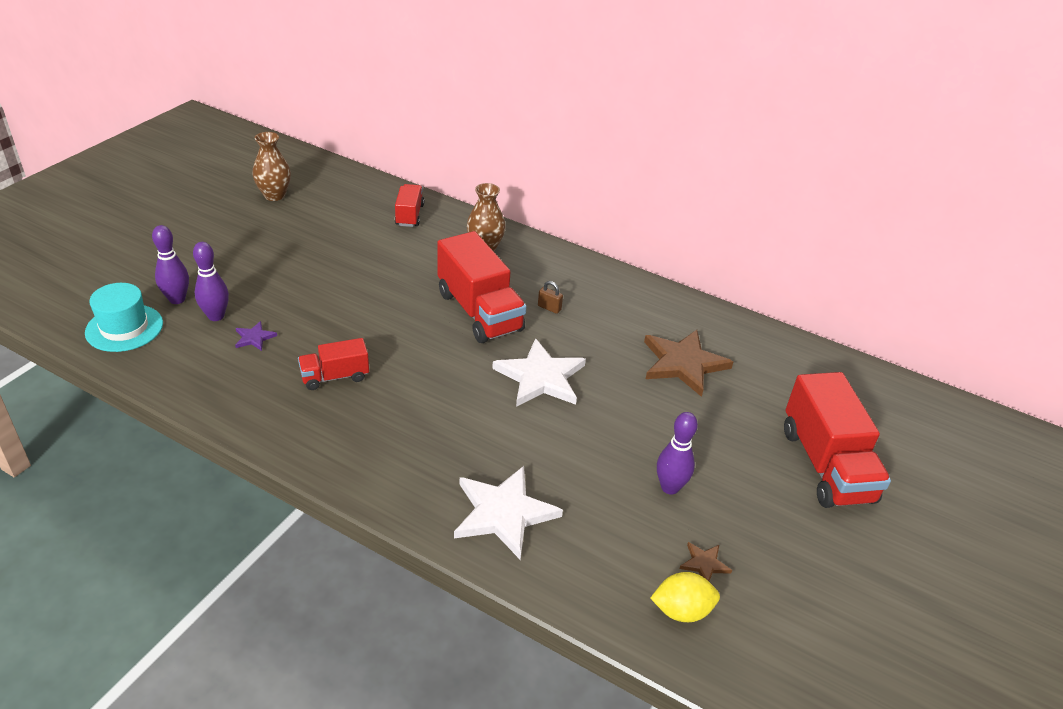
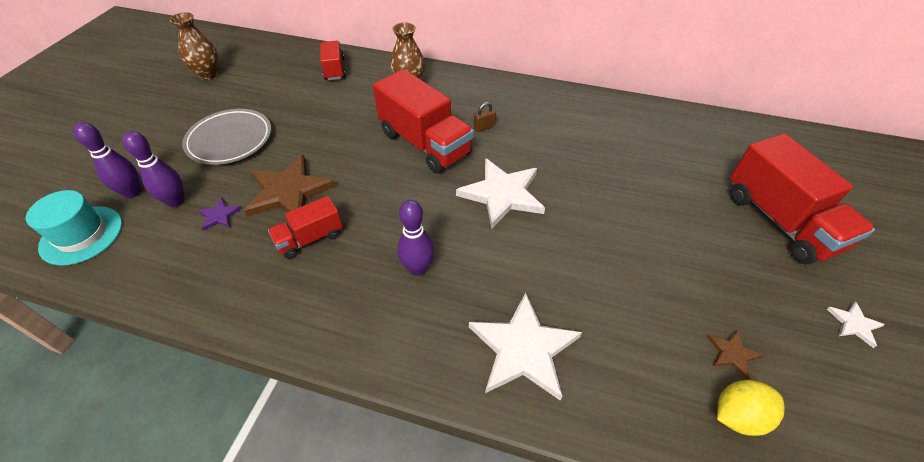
camera: 10 degrees left, 10 degrees up
brown padlock [538,281,563,314] -> brown padlock turned 45 degrees counterclockwise [474,102,496,132]
brown star [644,330,733,397] -> brown star moved to [244,155,336,217]
purple bowling pin [657,412,698,495] -> purple bowling pin moved to [397,200,434,276]
none -> grey plate [182,109,271,165]
none -> white star [827,301,885,348]

